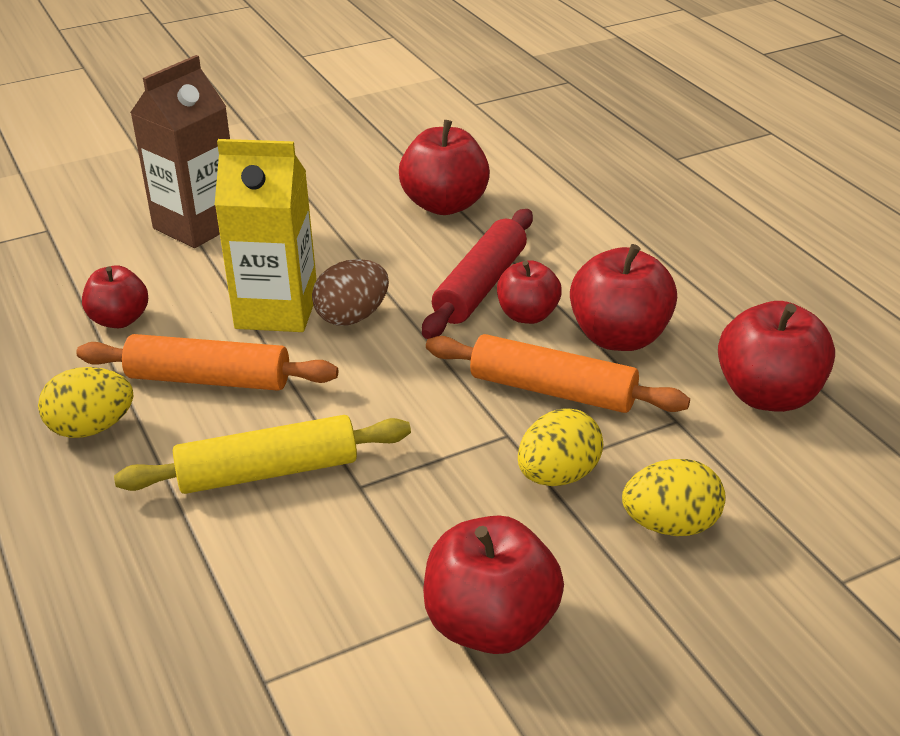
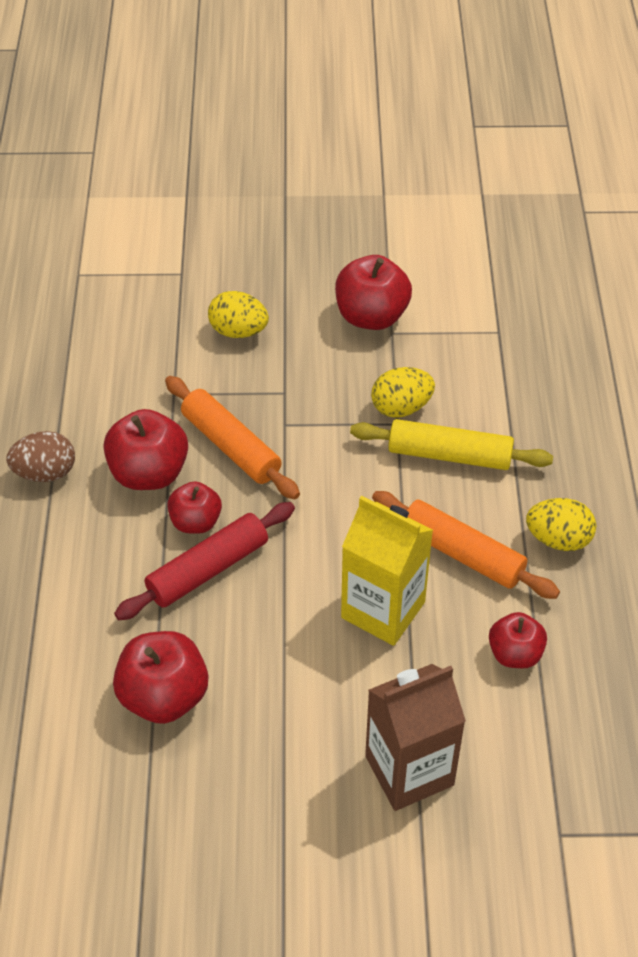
camera: 155 degrees left, 15 degrees up
brown egg [312,259,389,326] -> brown egg moved to [6,431,75,482]
yellow egg [518,408,603,486] -> yellow egg moved to [371,367,435,418]
red apple [718,301,835,412] -> none

